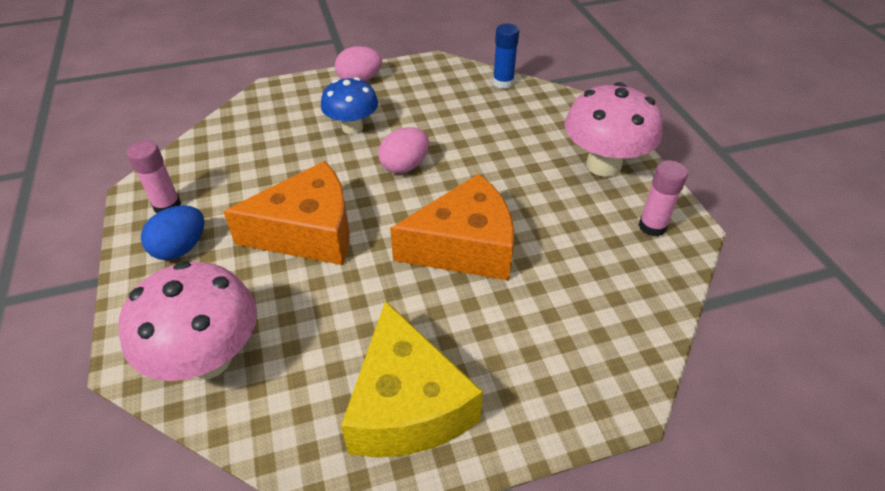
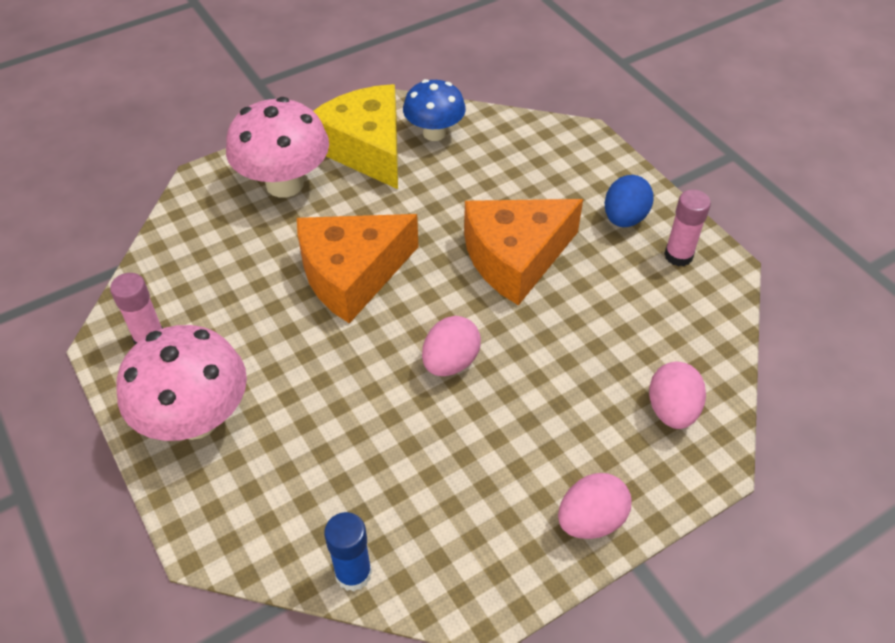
camera: 165 degrees right, 5 degrees up
pink mushroom [119,261,257,381] -> pink mushroom moved to [226,97,329,198]
blue mushroom [321,77,378,134] -> blue mushroom moved to [403,79,466,141]
none -> pink egg [649,362,706,429]

